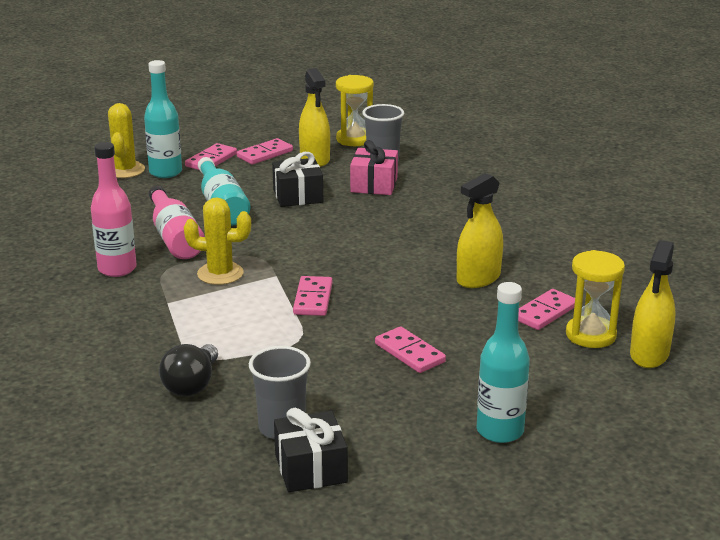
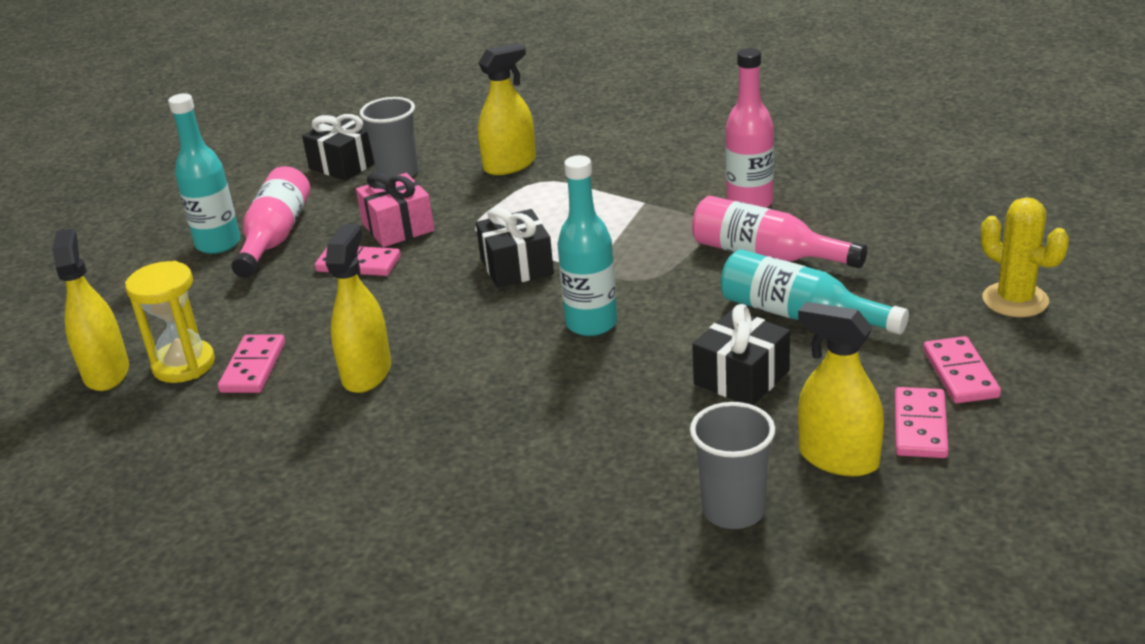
camera: 145 degrees right, 5 degrees up
turquoise bottle [144,60,182,178] -> turquoise bottle moved to [557,155,617,336]
black light bulb [159,344,218,396] -> yellow spray bottle [478,43,536,175]
yellow cactus [184,197,251,285] -> none
pink domino [293,276,332,316] -> black gift [476,207,554,288]
yellow hourglass [336,75,374,146] -> none
pink gift [350,140,398,195] -> pink gift moved to [356,172,435,247]
none -> pink bottle [231,166,310,278]

